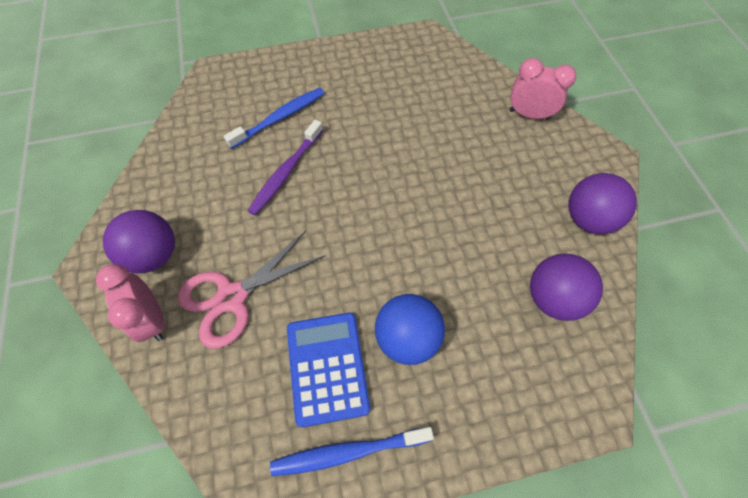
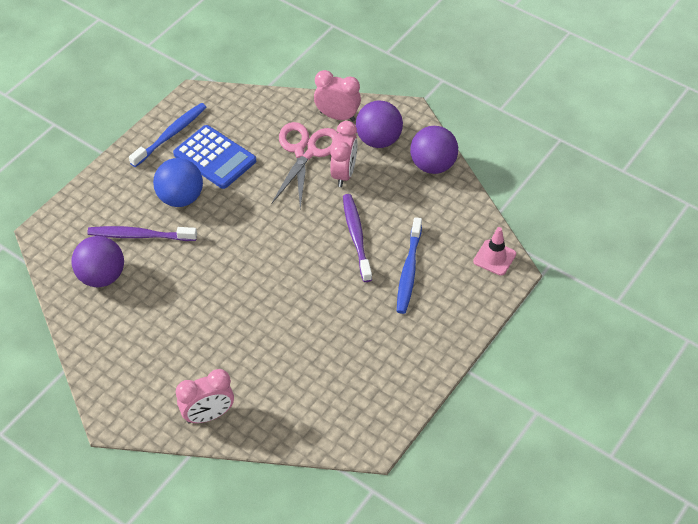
camera: 140 degrees right, 10 degrees down
purple ball [568,173,637,234] -> purple ball moved to [410,126,458,174]
none -> purple toothbrush [87,226,197,241]
none -> pink clock [330,121,358,187]
none -> pink traffic cone [473,227,516,276]

